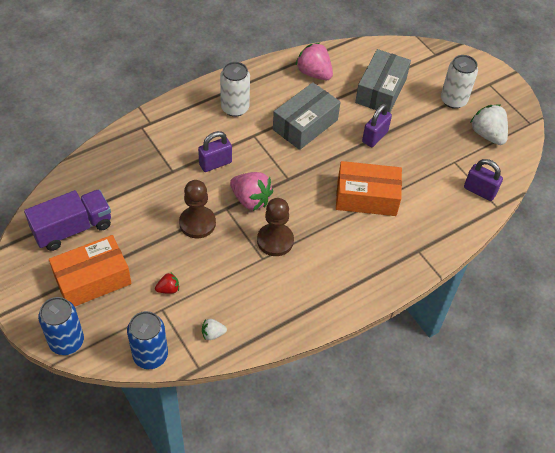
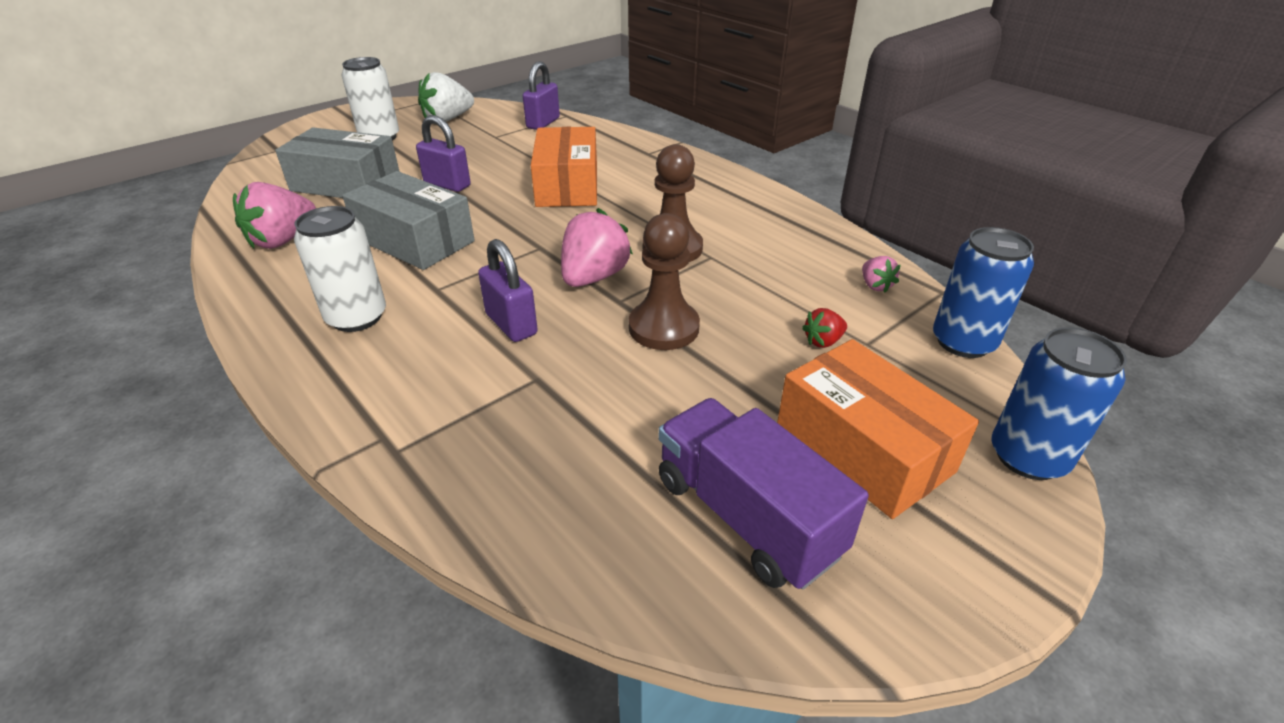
camera: 95 degrees left, 15 degrees down
red strawberry [155,273,179,294] -> red strawberry turned 90 degrees counterclockwise [802,308,847,348]
white strawberry [202,319,227,340] -> pink strawberry [862,256,901,292]

